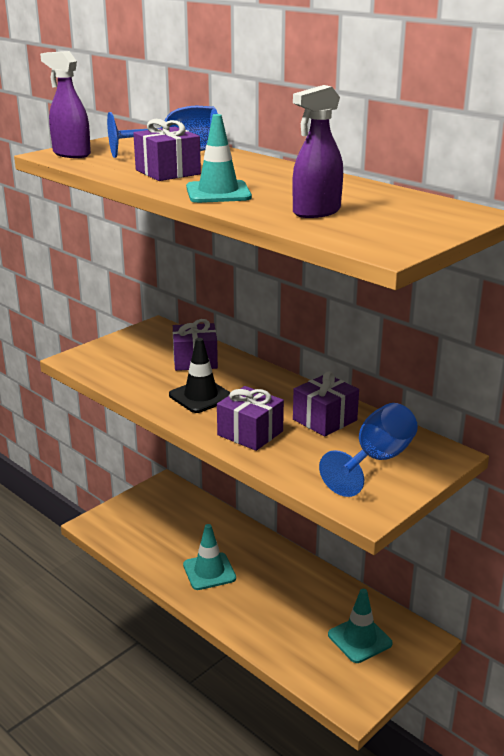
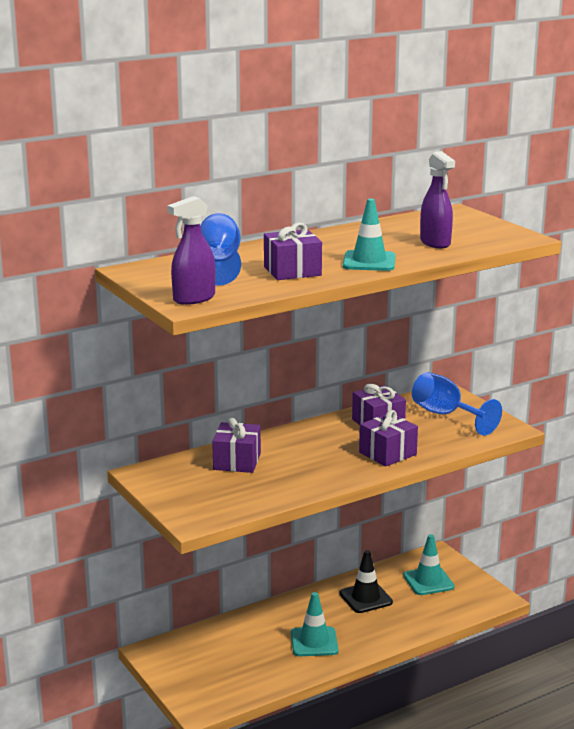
camera: 75 degrees left, 5 degrees down
black traffic cone [169,338,231,413] -> black traffic cone moved to [340,550,393,613]

